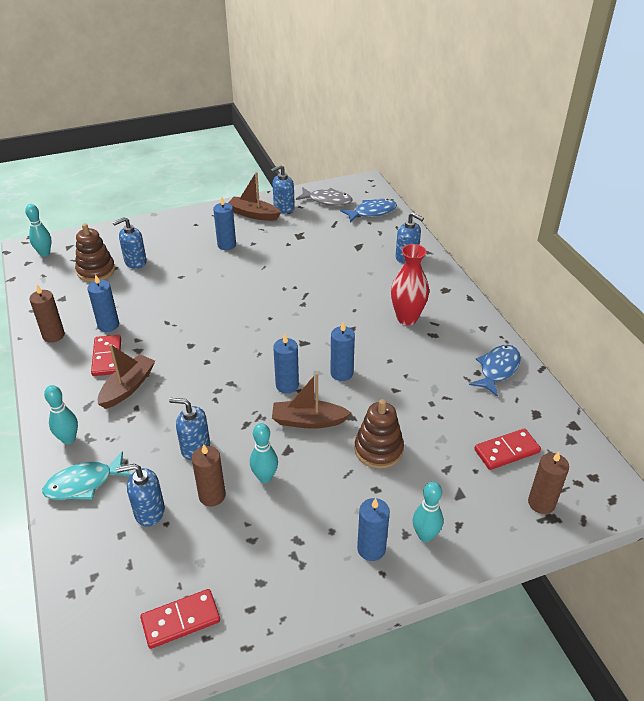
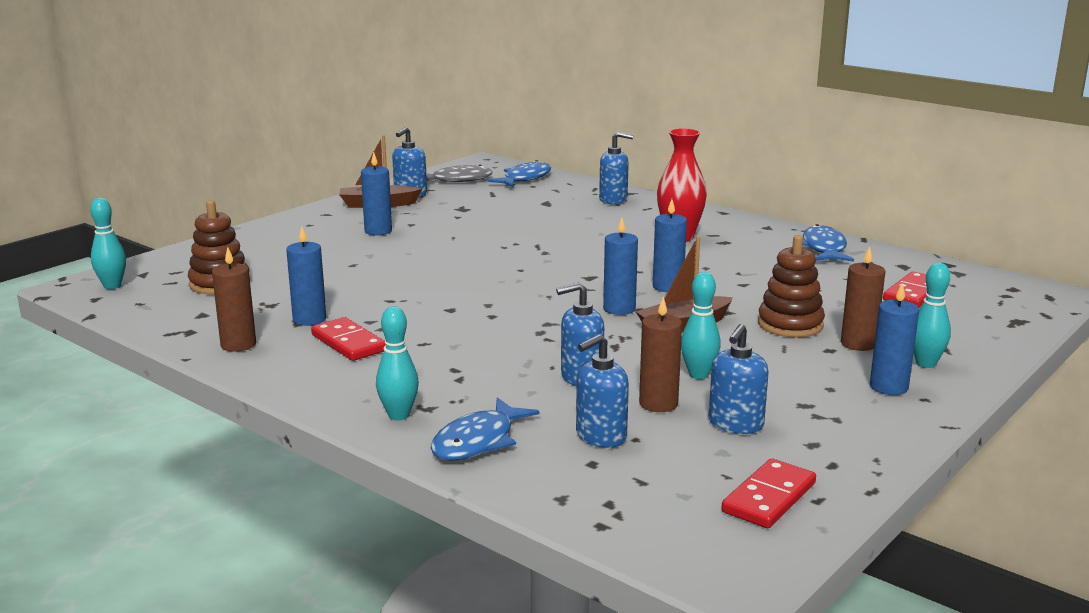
camera: 30 degrees left, 20 degrees down
turquoise fish [42,451,131,500] -> blue fish [431,397,539,461]
brown boat [98,344,155,409] -> none
blue soap dispenser [113,217,147,269] -> blue soap dispenser moved to [709,324,769,434]
brown candle [528,452,569,514] -> brown candle moved to [841,246,886,351]

